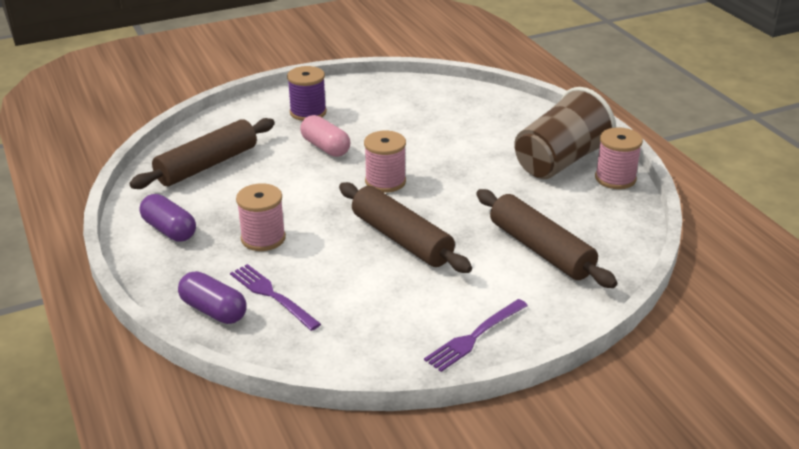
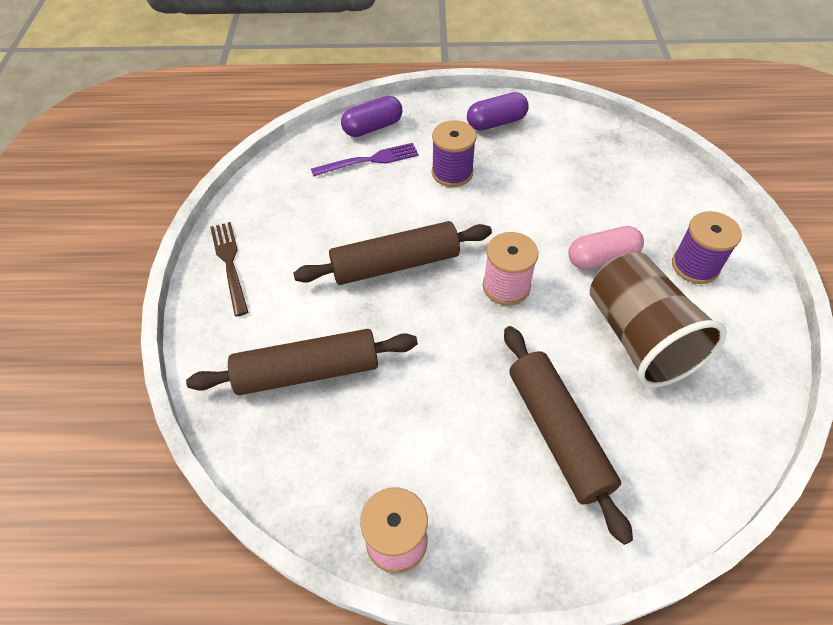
camera: 115 degrees right, 20 degrees up
brown rolling pin [130,118,275,189] -> brown rolling pin moved to [504,326,633,545]
pink spool [236,183,286,251] -> purple spool [432,120,476,187]
purple fork [424,299,528,372] -> brown fork [210,222,248,317]
brown cup [514,87,616,179] -> brown cup moved to [590,252,727,387]

